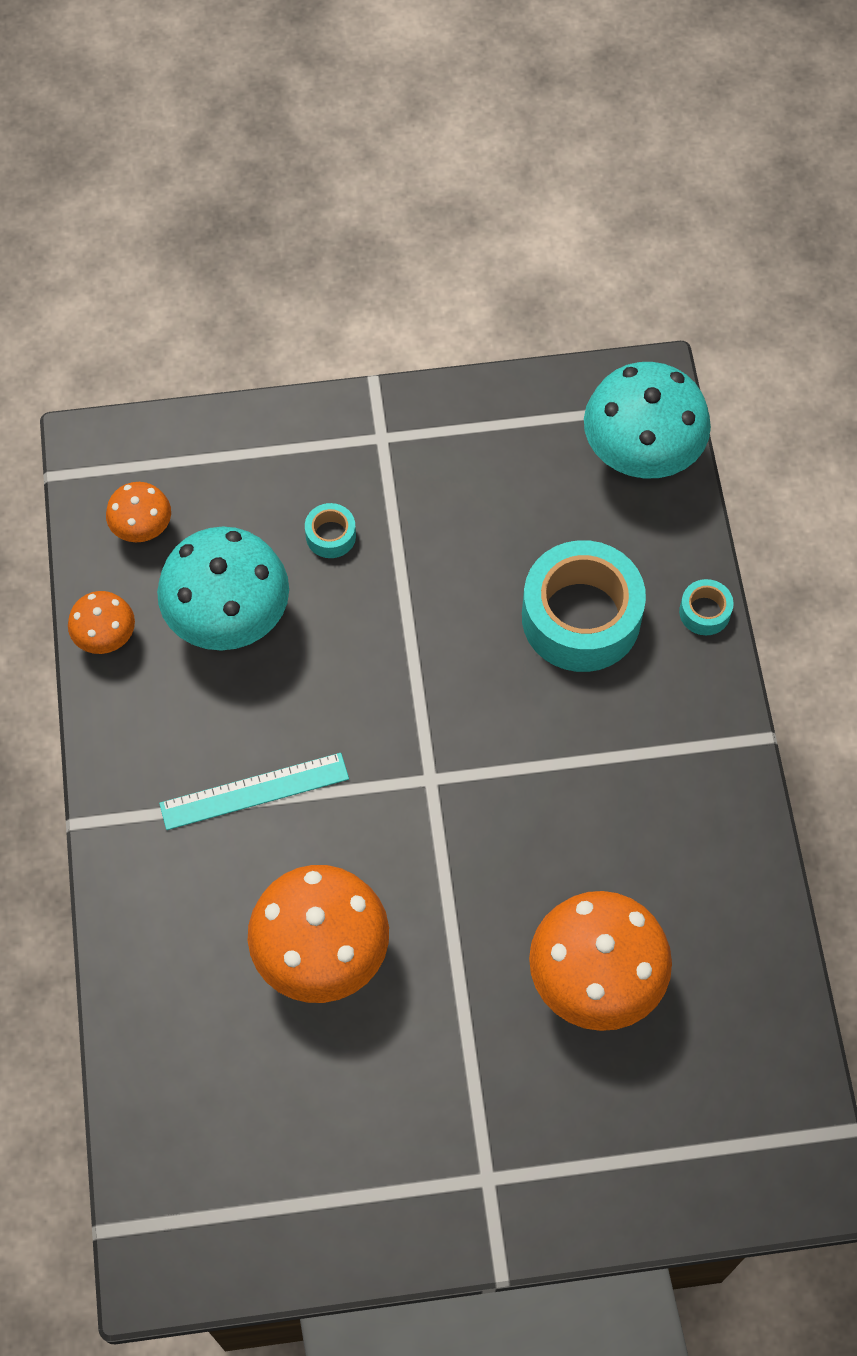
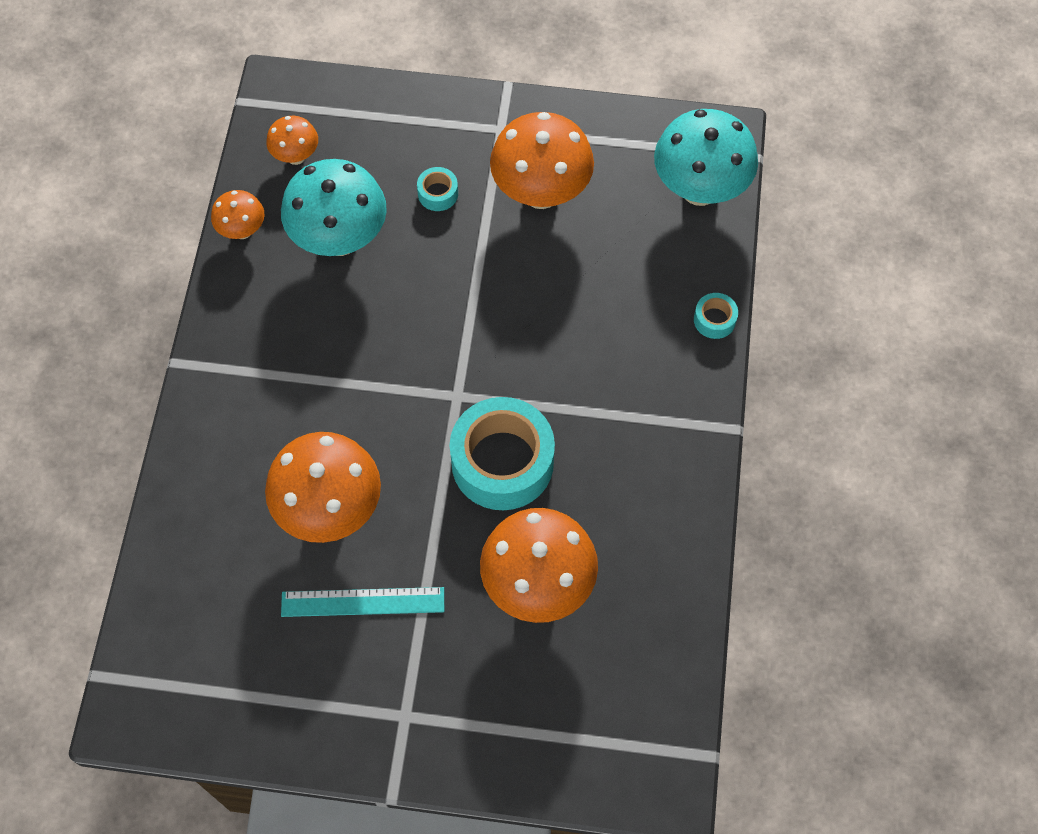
camera: 15 degrees right, 0 degrees up
turquoise ruler [159,753,349,830] -> turquoise ruler moved to [281,587,444,617]
turquoise tape [522,540,646,672] -> turquoise tape moved to [450,397,555,510]
none -> orange mushroom [490,112,594,209]

